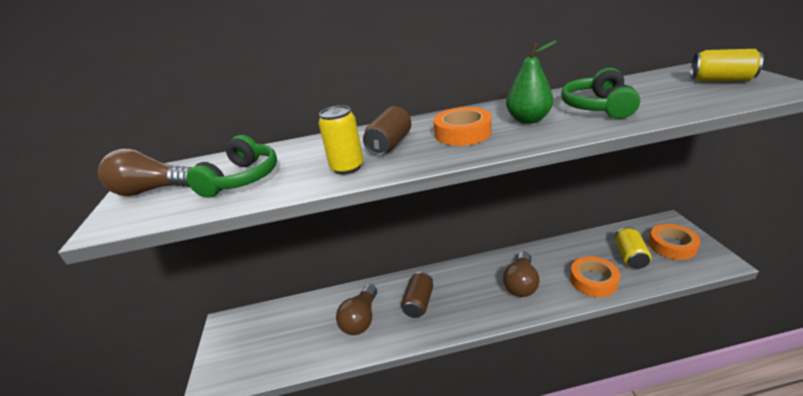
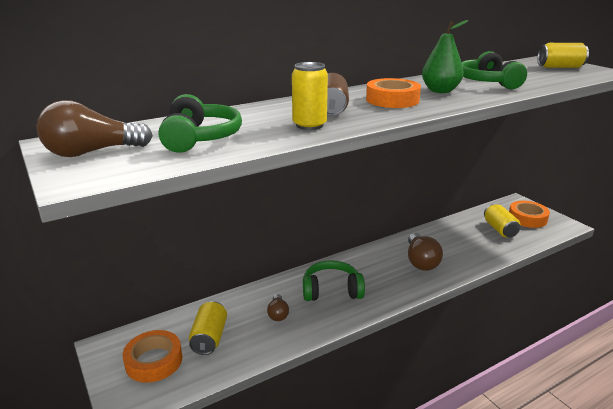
camera: 25 degrees left, 5 degrees down
brown light bulb [336,284,377,335] -> brown light bulb [267,294,289,321], size x0.56
brown can [401,272,433,318] -> green headphones [303,260,365,301]
orange tape [570,256,620,297] -> orange tape moved to [123,330,182,383]
none -> yellow can [189,301,227,355]

